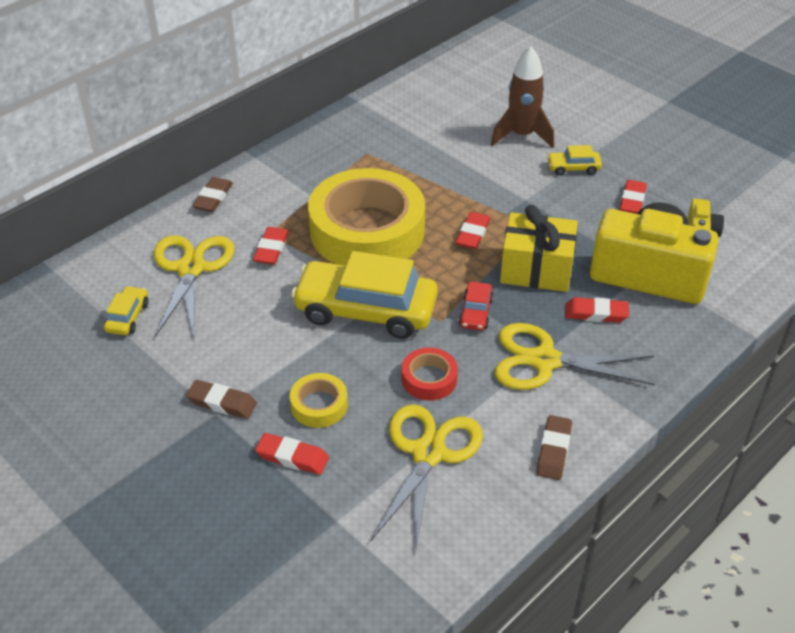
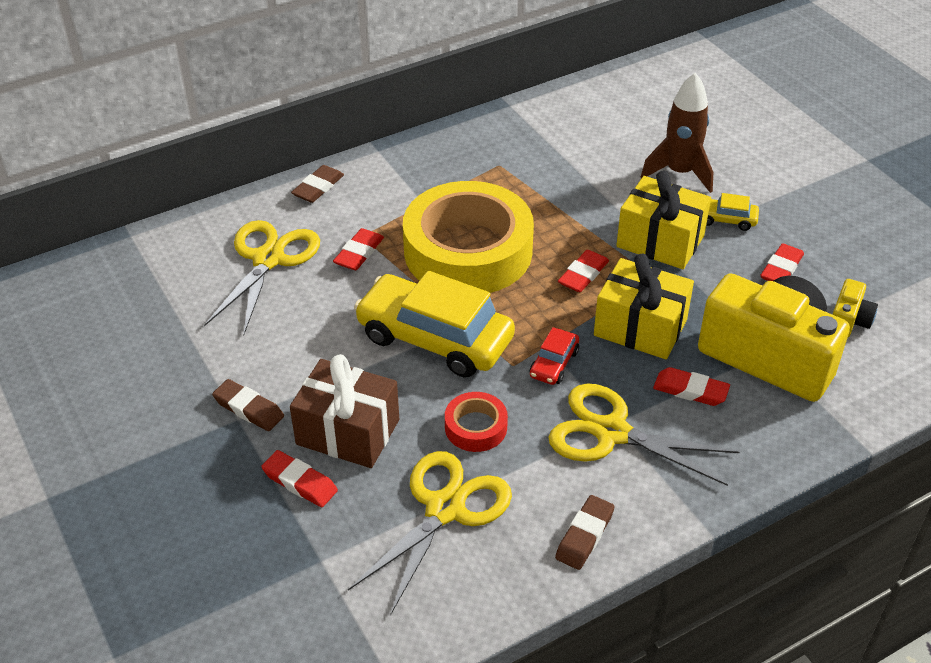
camera: 15 degrees right, 0 degrees up
yellow car [104,286,149,335] -> none
yellow tape [290,373,348,428] -> brown gift [290,354,399,468]
none -> yellow gift [616,171,711,269]

